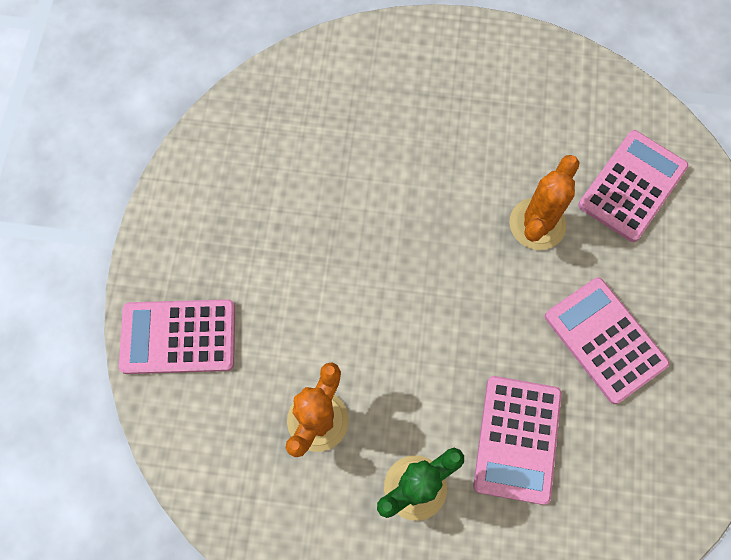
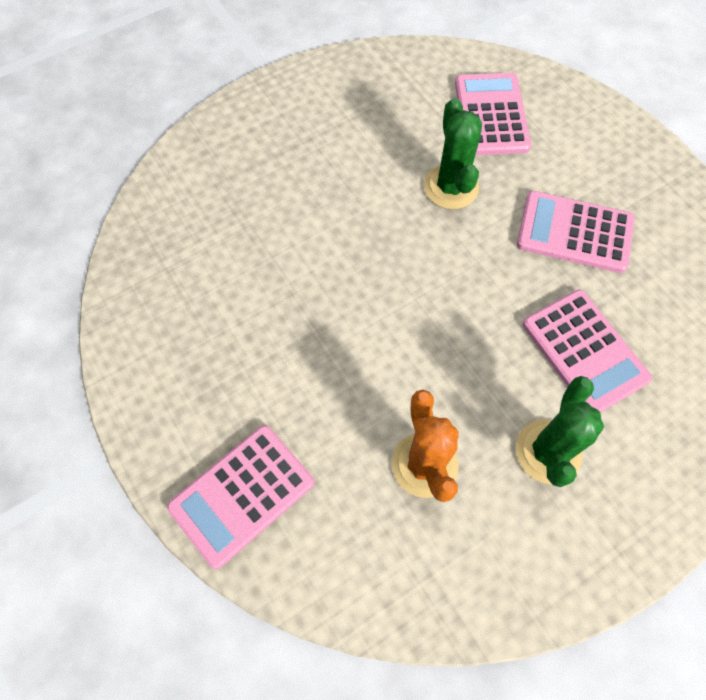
camera: 40 degrees left, 5 degrees down
orange cactus [509,155,579,250] -> green cactus [424,98,482,209]

